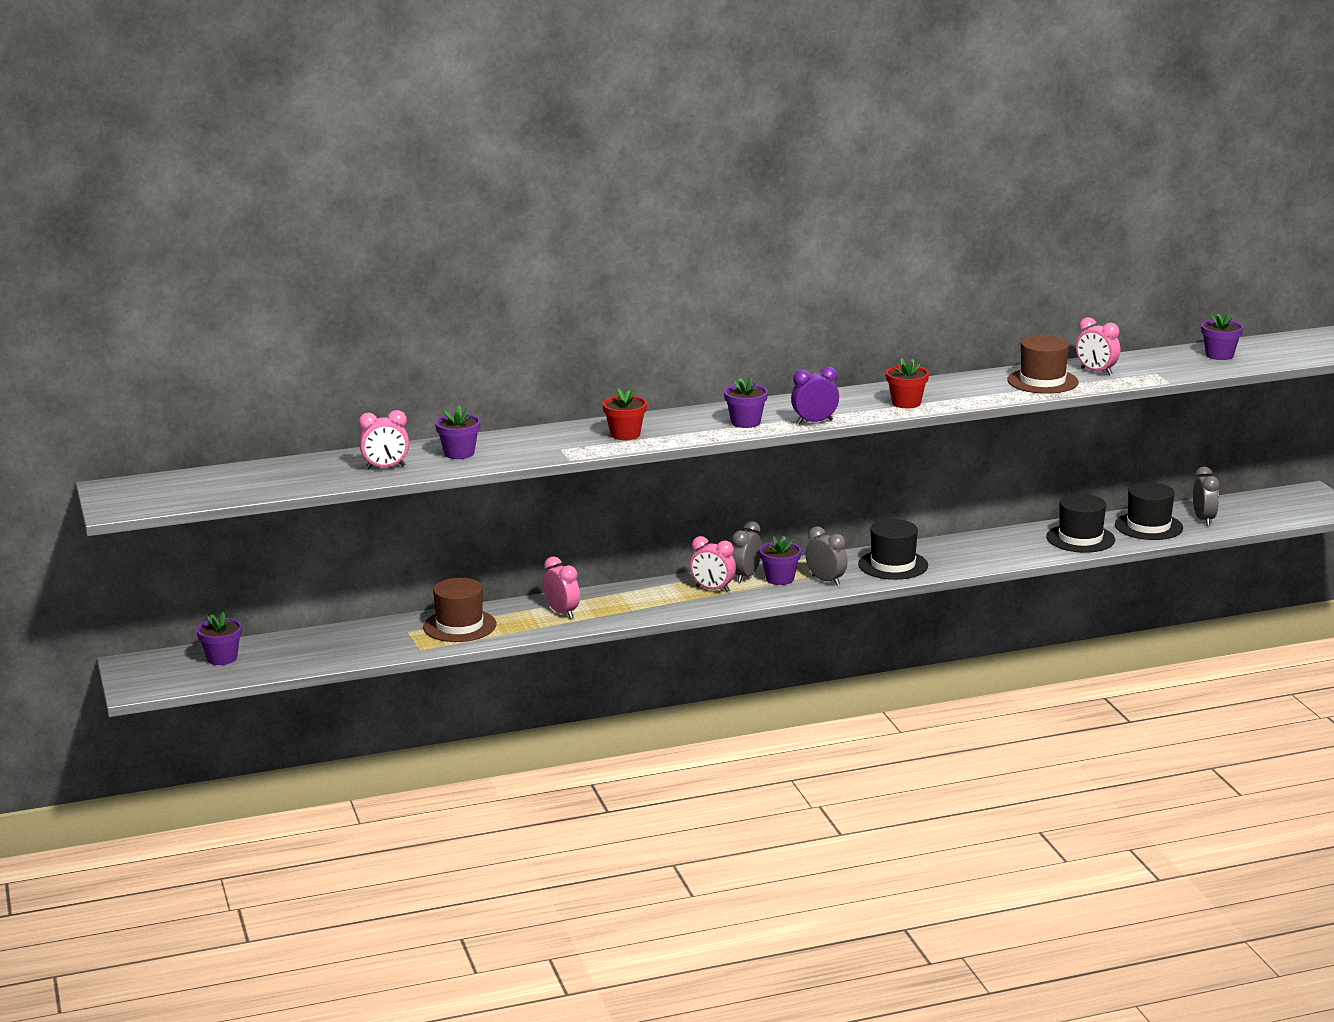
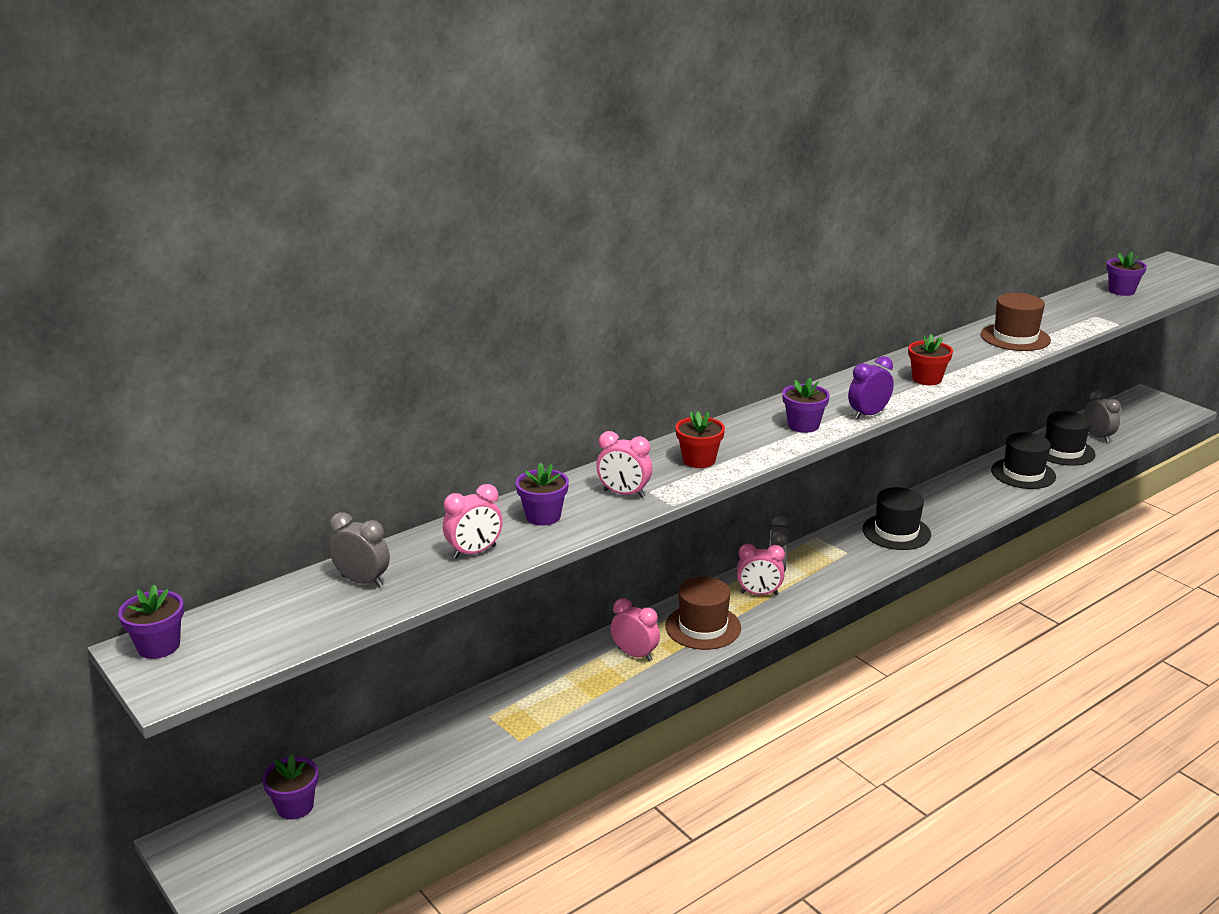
camera: 20 degrees left, 5 degrees up
brown hat [423,578,497,642] -> brown hat moved to [665,577,741,650]
purple flower pot [759,536,801,585] -> purple flower pot moved to [118,585,184,659]
grey clock [806,526,848,586] -> grey clock moved to [329,512,390,588]
pink clock [1076,317,1121,376] -> pink clock moved to [596,431,652,498]

